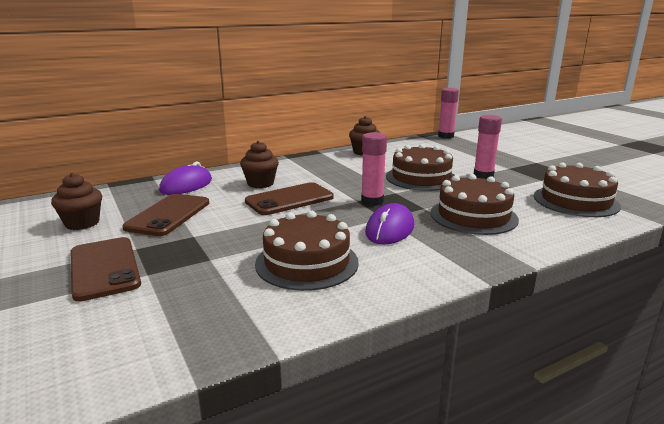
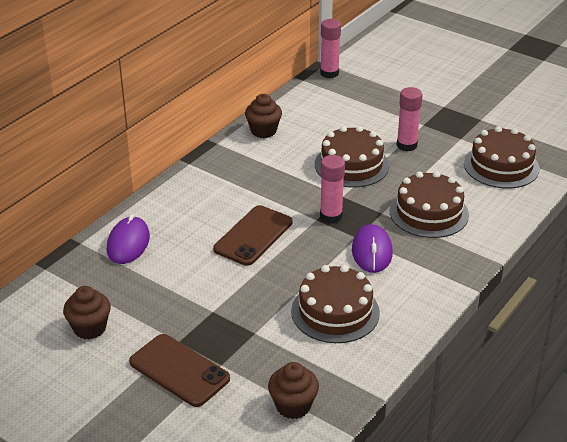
camera: 25 degrees left, 15 degrees up
brown phone [123,194,209,236] -> none
brown cupcake [240,141,279,188] -> brown cupcake moved to [268,362,319,419]

